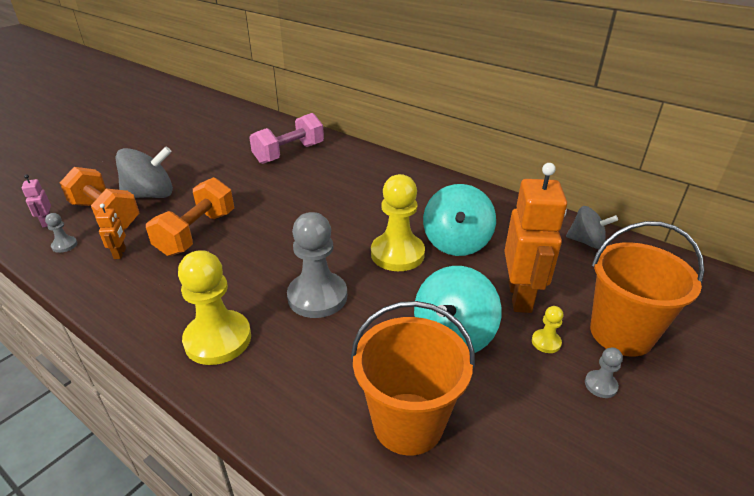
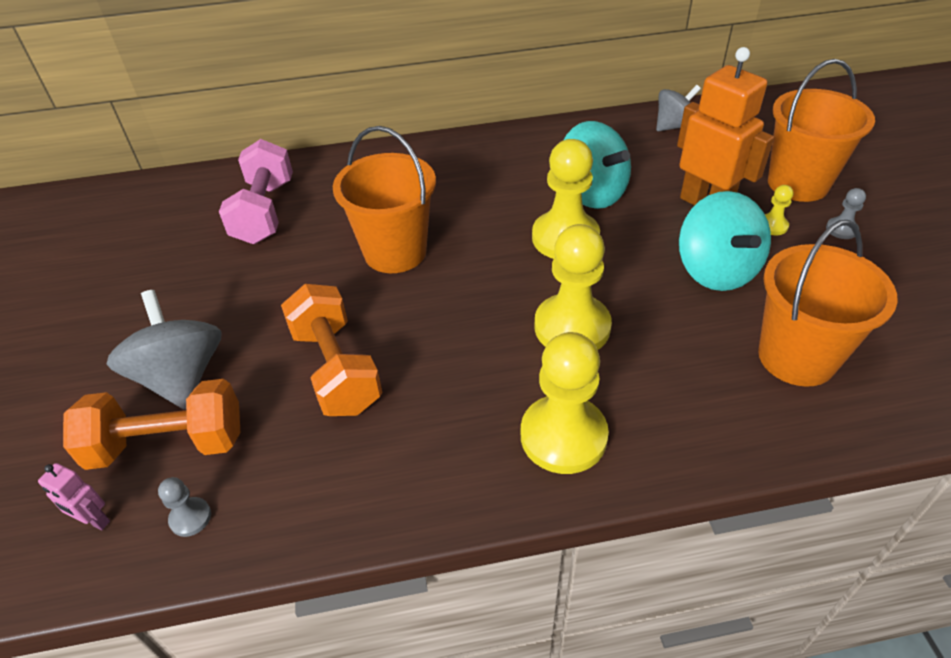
camera: 45 degrees left, 10 degrees up
orange robot [96,203,126,259] -> none
grey spinning top [115,146,173,198] -> grey spinning top turned 45 degrees counterclockwise [107,290,222,410]
grey pawn [287,212,347,318] -> yellow pawn [534,224,612,350]
none -> orange bucket [333,126,436,273]

